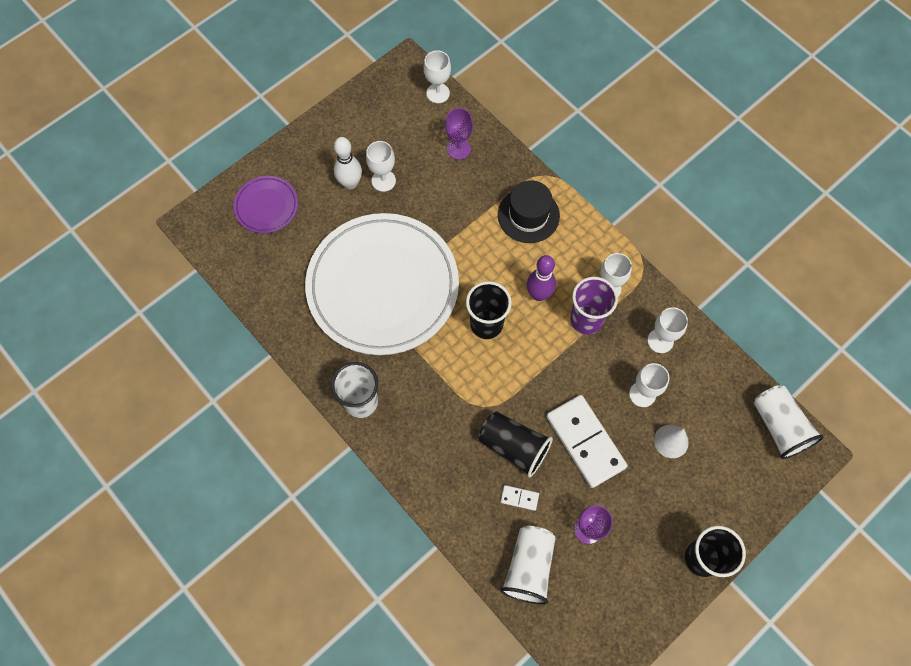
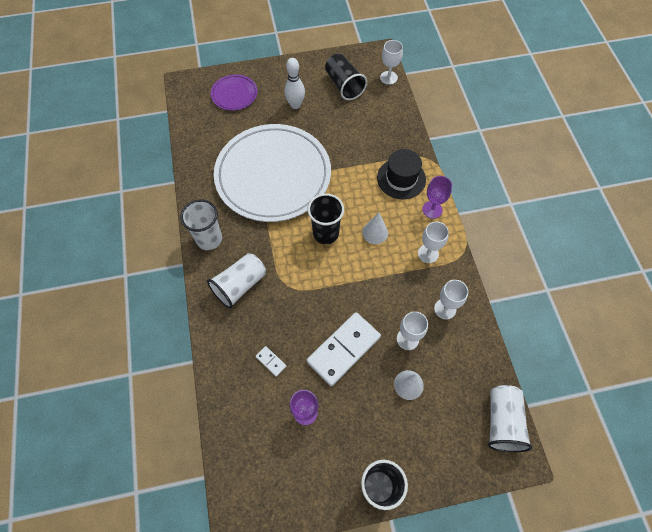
camera: 30 degrees right, 5 degrees down
white goblet [366,141,396,192] -> none
purple goblet [445,108,473,160] -> purple goblet moved to [422,176,452,219]
black cup [478,411,553,477] -> black cup moved to [325,54,367,100]
white cup [500,526,556,605] -> white cup moved to [207,253,266,309]
purple bowling pin [527,255,556,301] -> white cone [362,212,388,244]
white domino [546,395,628,488] -> white domino turned 45 degrees clockwise [307,312,381,386]
purple cup [570,277,618,335] -> none

